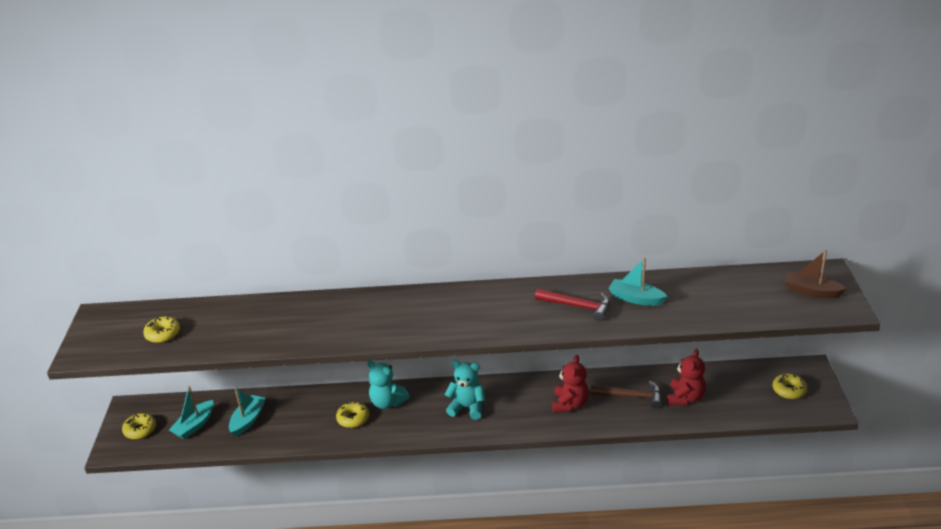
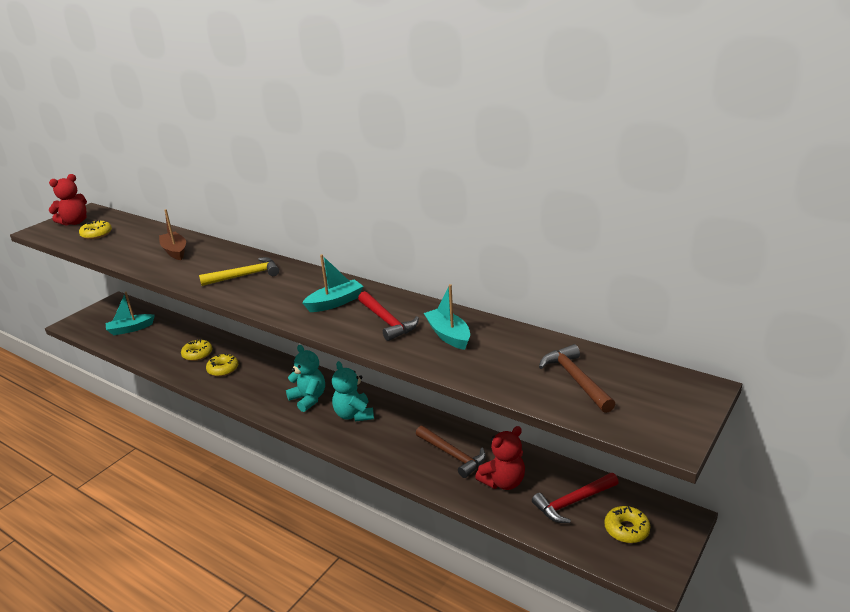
camera: 35 degrees right, 5 degrees down
yellow donut [122,413,156,439] -> yellow donut moved to [181,339,212,361]
turquoise boat [229,388,266,437] -> turquoise boat moved to [302,254,364,312]
turquoise teddy bear [367,361,410,409] -> turquoise teddy bear moved to [332,361,374,422]
red teddy bear [552,355,589,413] -> red teddy bear moved to [49,174,87,226]
brown boat [784,250,847,298] -> brown boat moved to [159,209,186,260]
none -> yellow hammer [199,257,279,286]
none -> red hammer [532,473,619,523]
none -> brown hammer [539,344,615,413]

